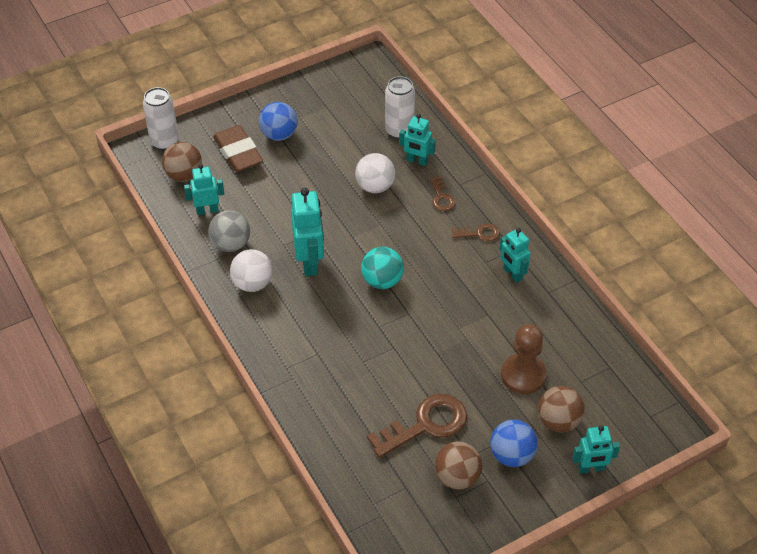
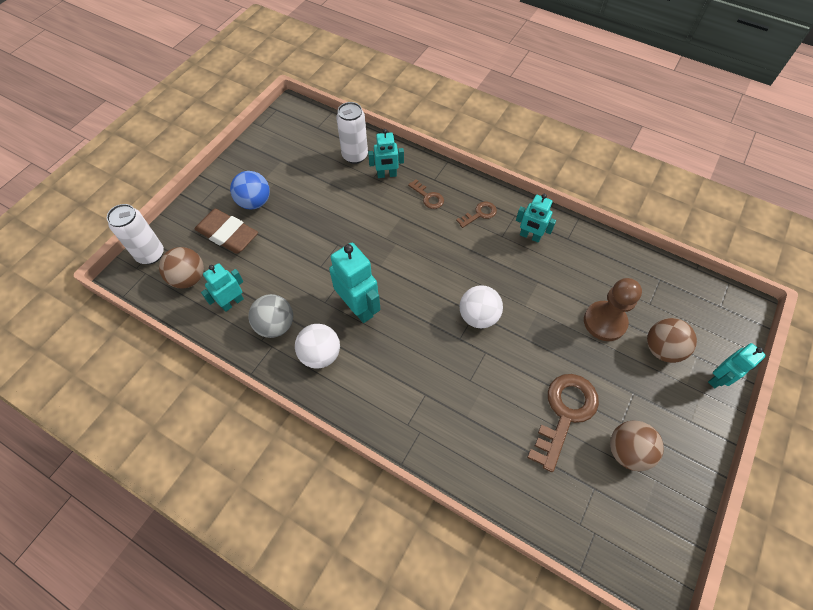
camera: 30 degrees left, 10 degrees up
white ball [355,153,395,193] -> white ball moved to [459,285,503,328]
turquoise ball [361,247,404,289] -> none
blue ball [490,420,538,467] -> none

